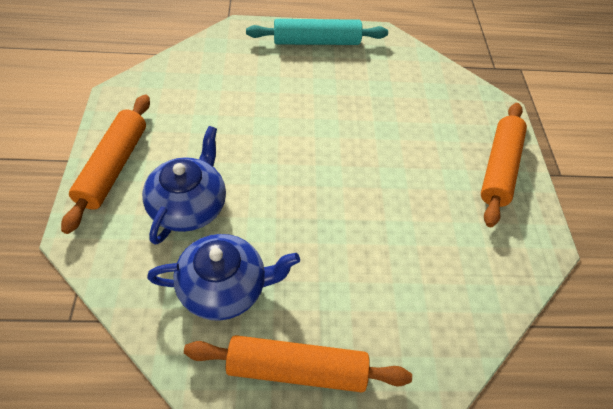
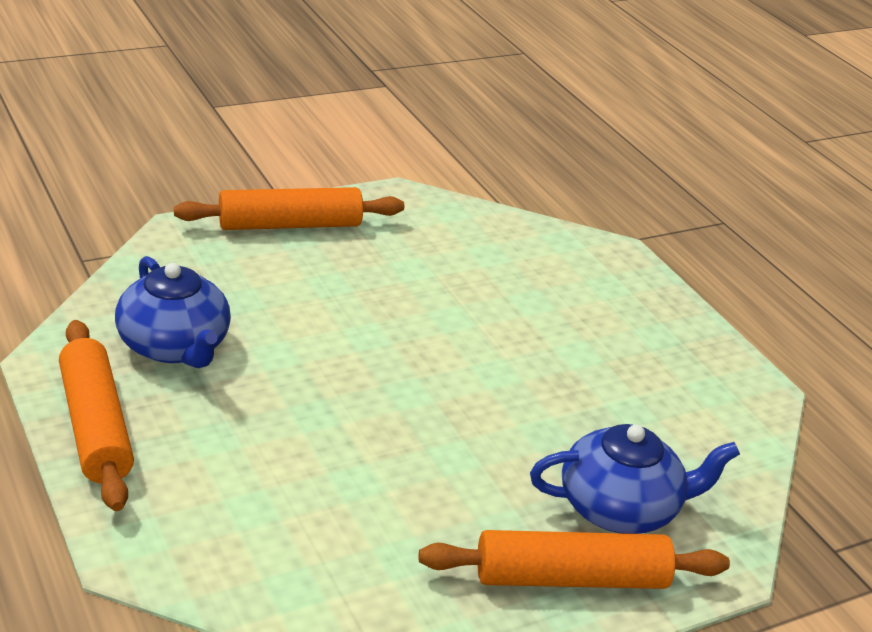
camera: 65 degrees right, 20 degrees down
blue teapot [142,126,226,245] -> blue teapot moved to [530,424,740,534]
turquoise rolling pin [246,19,388,45] -> none

